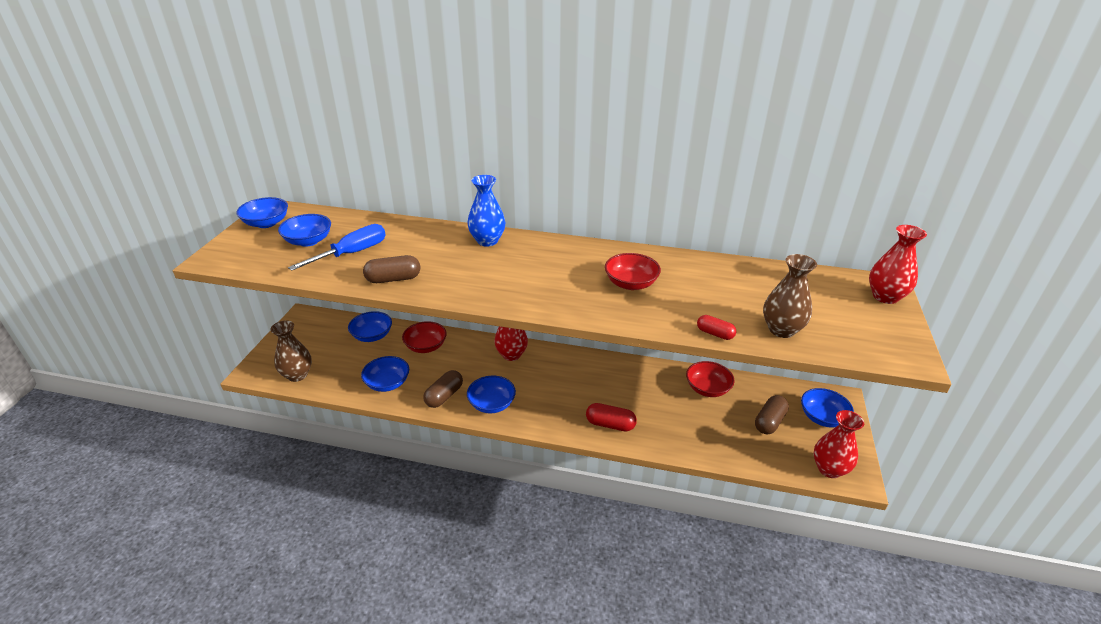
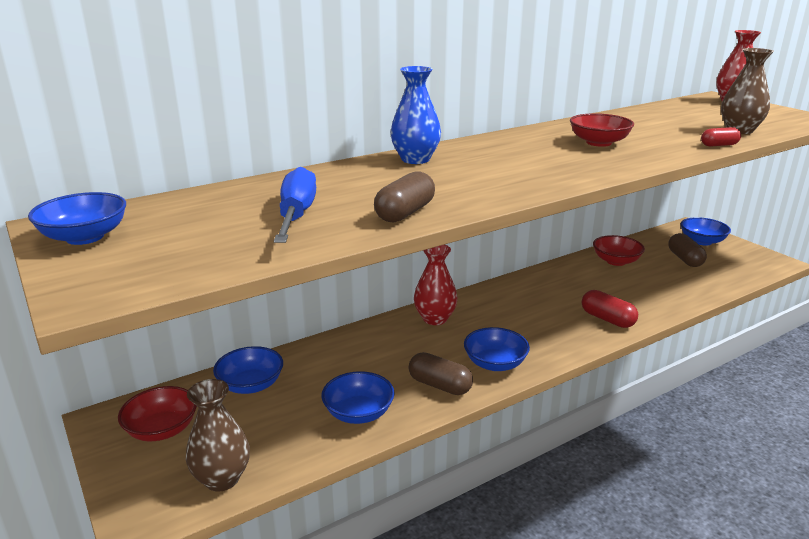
camera: 45 degrees left, 10 degrees down
blue bowl [278,214,331,247] -> none
red bowl [402,321,447,353] -> red bowl moved to [118,386,197,441]
brown capsule [423,370,463,408] -> brown capsule turned 45 degrees counterclockwise [409,352,473,395]
red capsule [586,403,637,431] -> red capsule turned 75 degrees clockwise [582,290,638,328]
red vase [814,410,864,478] -> none

